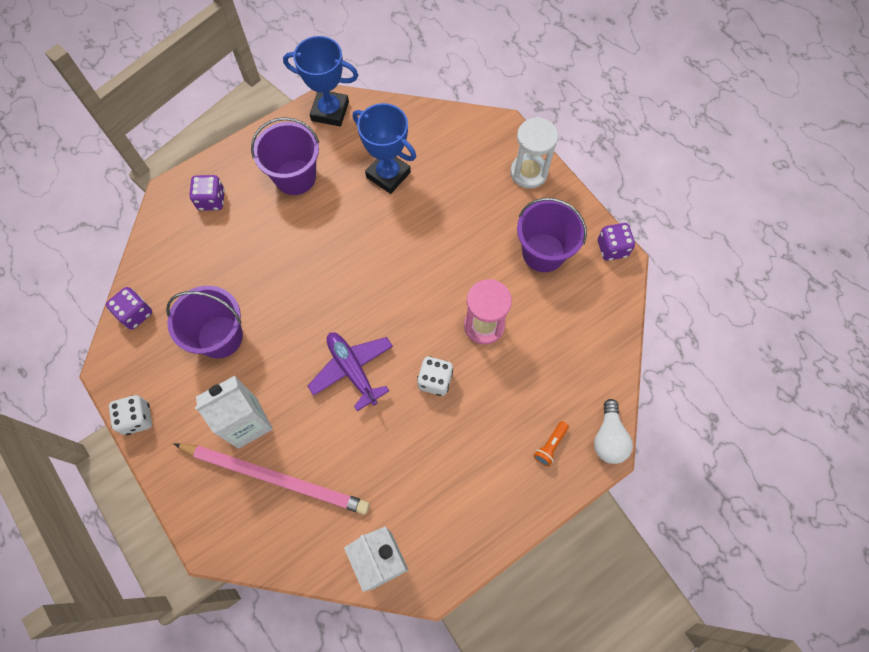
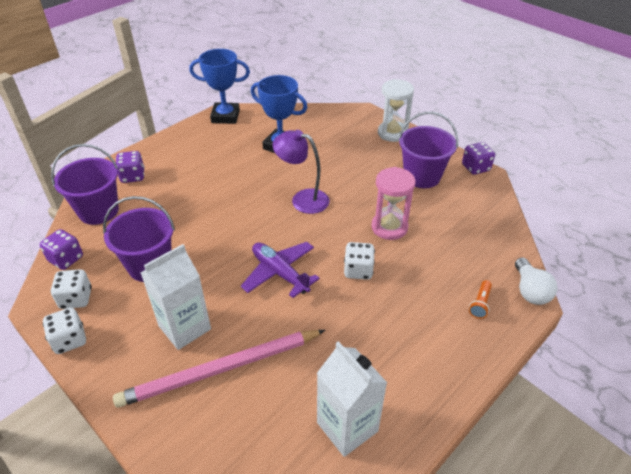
camera: 10 degrees left, 25 degrees down
pink pencil [174,444,369,515] -> pink pencil turned 150 degrees clockwise [113,330,325,408]
purple bucket [251,117,319,195] -> purple bucket moved to [51,144,119,225]
none -> white dice [51,269,92,309]
none -> purple lamp [273,130,329,214]

